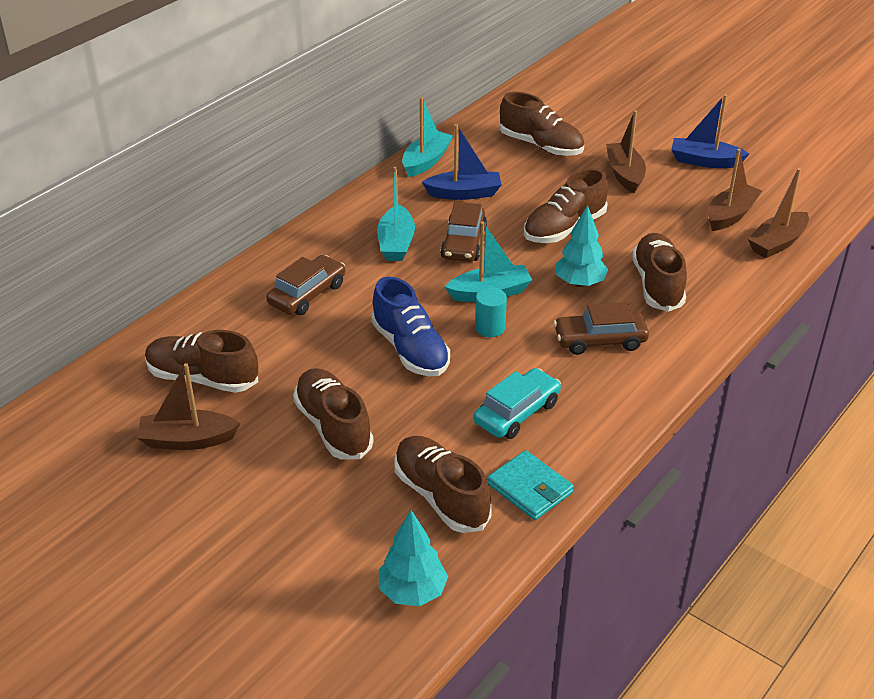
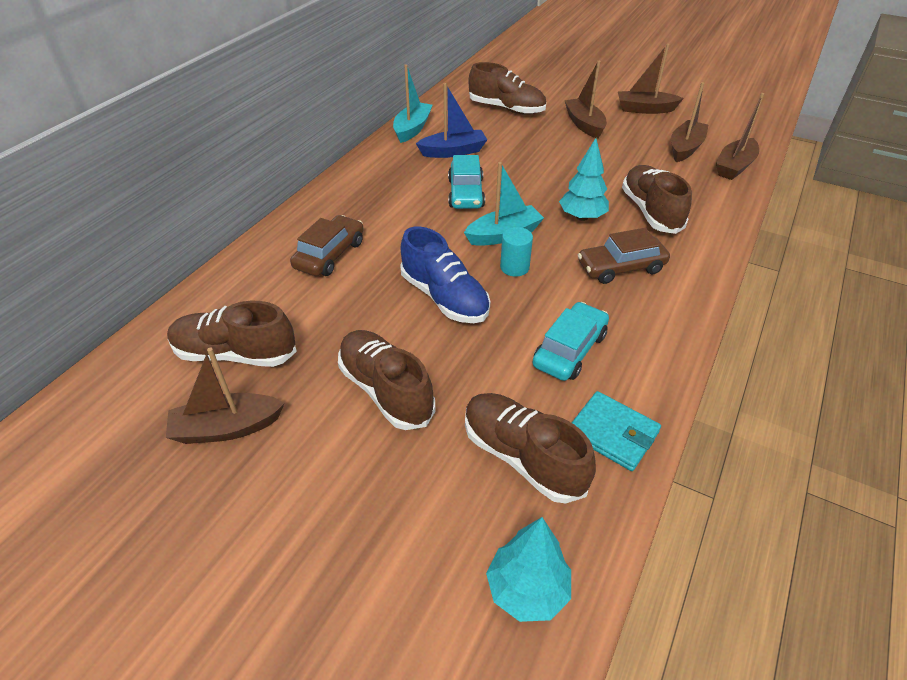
camera: 10 degrees left, 5 degrees up
turquoise boat [377,167,415,261] -> none
brown car [440,202,487,262] -> turquoise car [448,155,485,209]
brown shoe [524,168,608,243] -> none
blue boat [671,94,749,168] -> brown boat [618,44,684,114]

